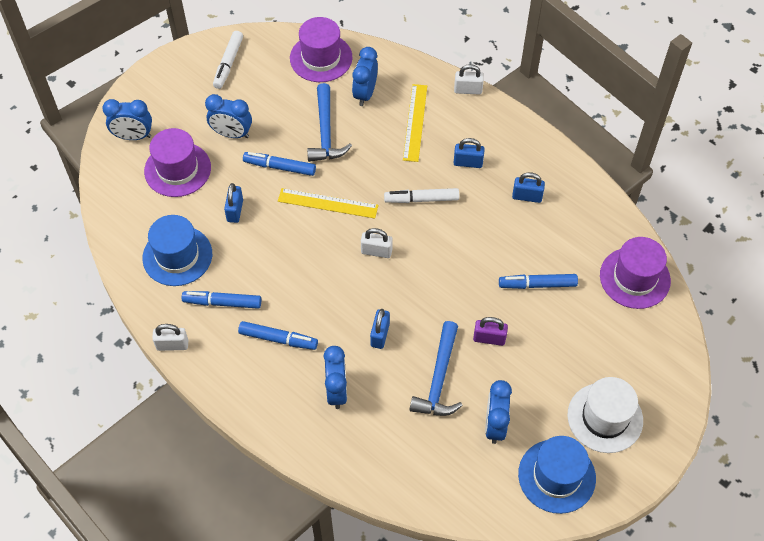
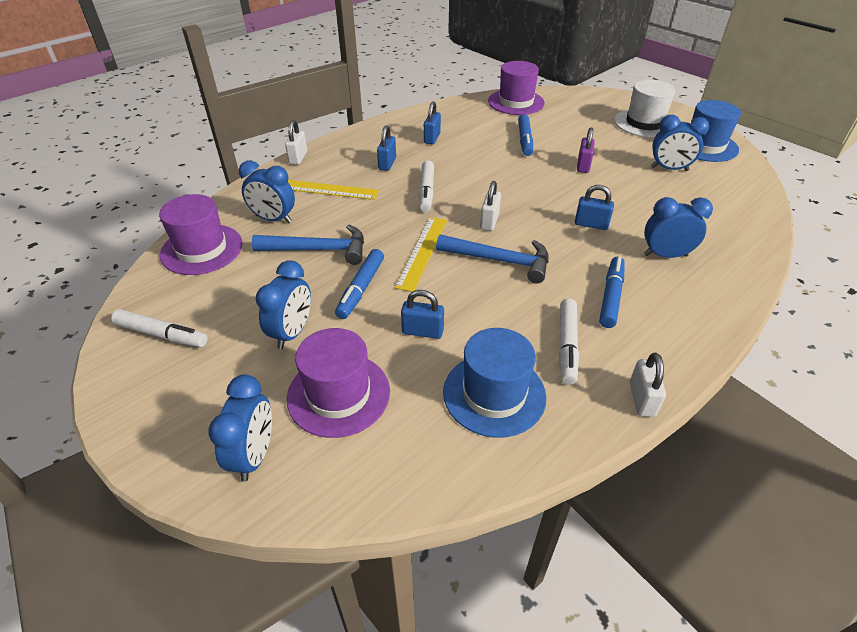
camera: 85 degrees left, 15 degrees down
blue marker [182,291,261,309] -> white marker [559,299,579,385]
blue hammer [410,321,463,416] -> blue hammer moved to [436,234,549,284]

